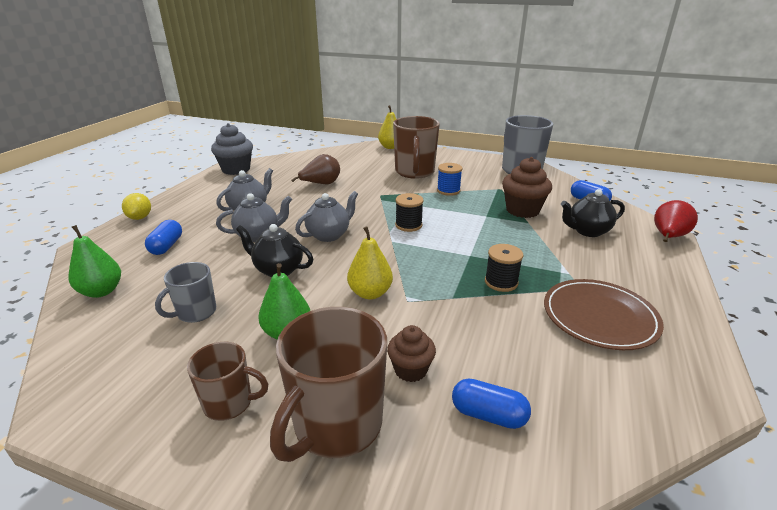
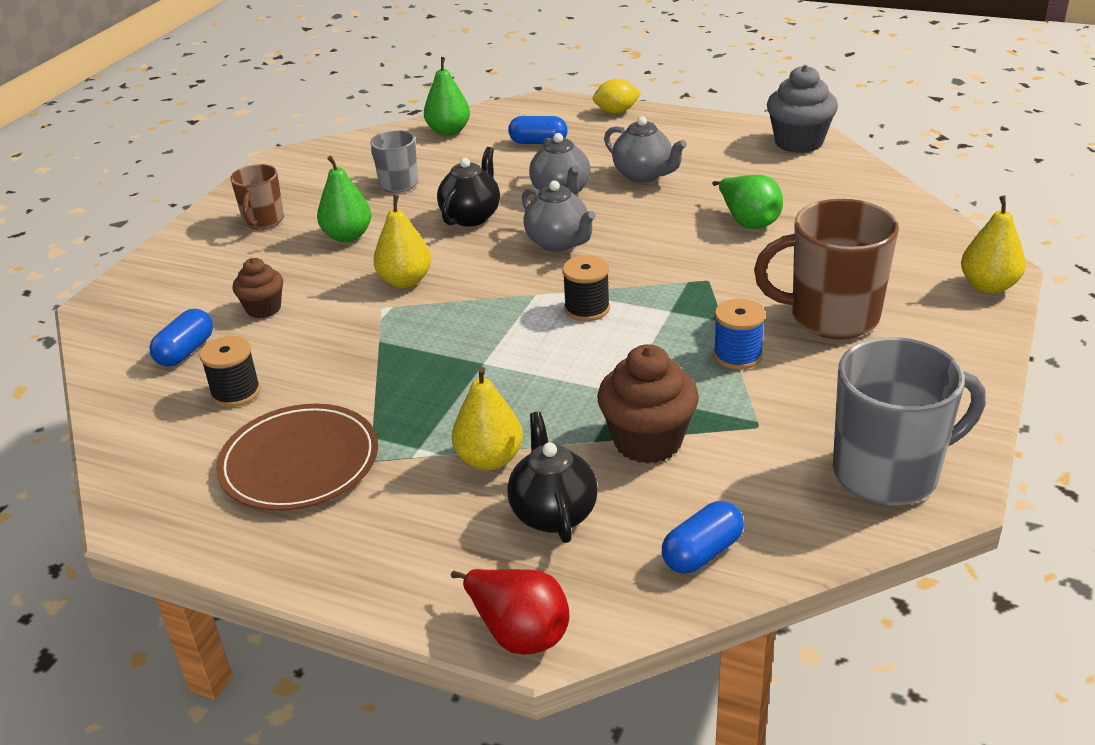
camera: 95 degrees right, 5 degrees up
brown mug [270,307,387,462] -> none
brown pear [291,154,340,184] -> green pear [712,175,783,229]
black spool [485,244,523,292] -> black spool moved to [199,336,261,407]
none -> yellow pear [452,367,523,470]

